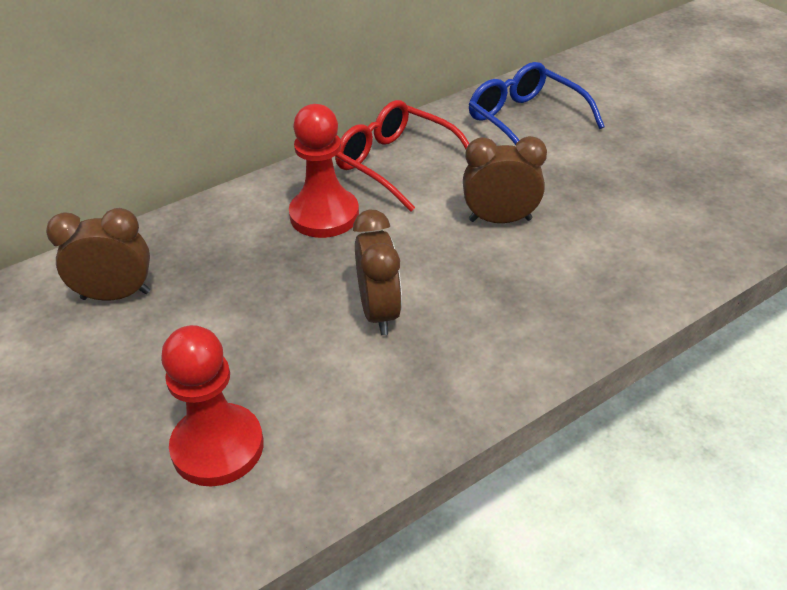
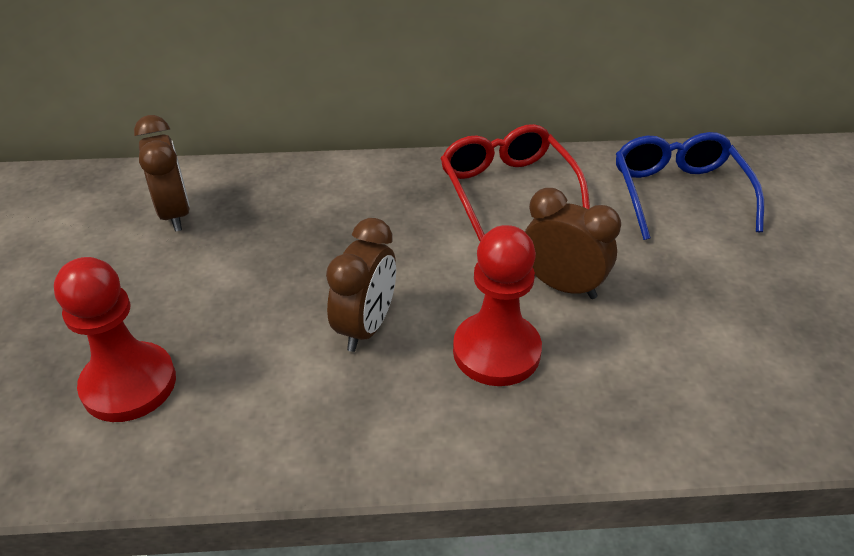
camera: 30 degrees right, 0 degrees up
brown clock [46,208,150,301] -> brown clock turned 45 degrees clockwise [134,115,190,232]
red pawn [289,104,359,238] -> red pawn moved to [453,225,542,386]

